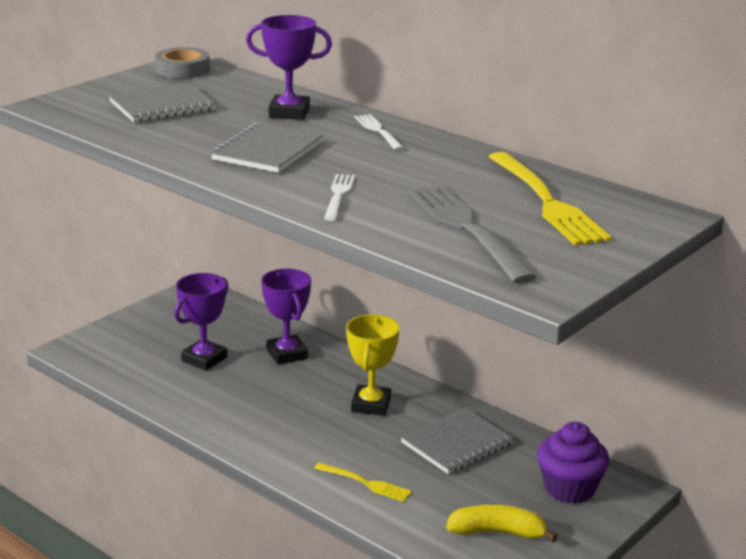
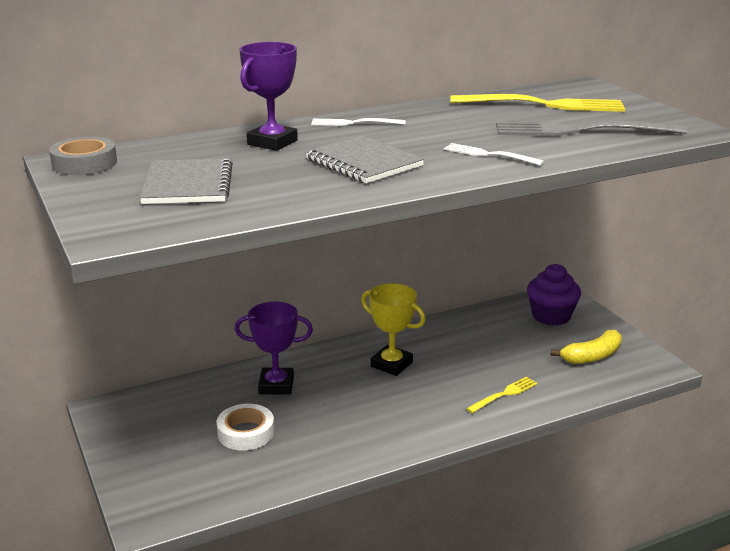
camera: 65 degrees left, 0 degrees up
purple trophy [174,273,228,371] -> white tape [217,404,274,451]
grey notebook [400,407,514,474] -> none
yellow banana [446,505,558,542] -> yellow banana turned 150 degrees counterclockwise [551,330,622,364]

